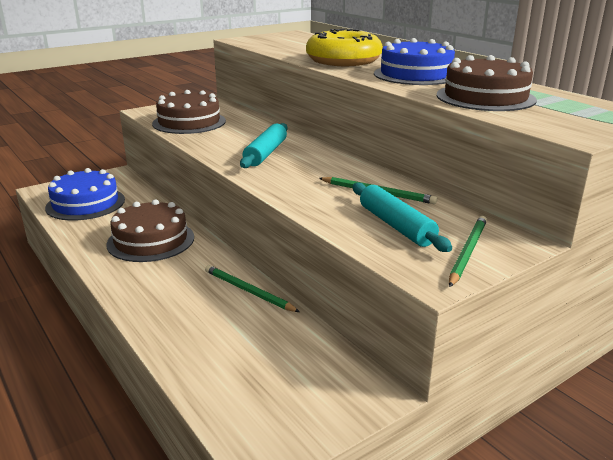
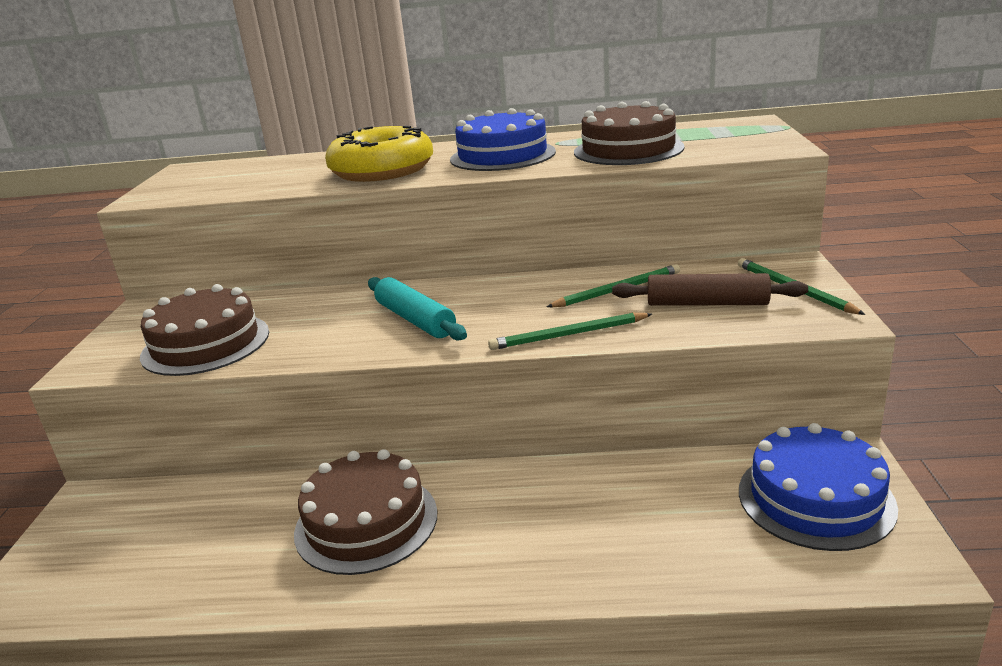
camera: 50 degrees left, 0 degrees up
blue cake [45,168,125,220] -> blue cake moved to [739,423,898,551]
green pencil [205,265,300,312] -> green pencil moved to [488,313,652,350]
turquoise rolling pin [352,183,452,252] -> brown rolling pin [612,273,808,306]

